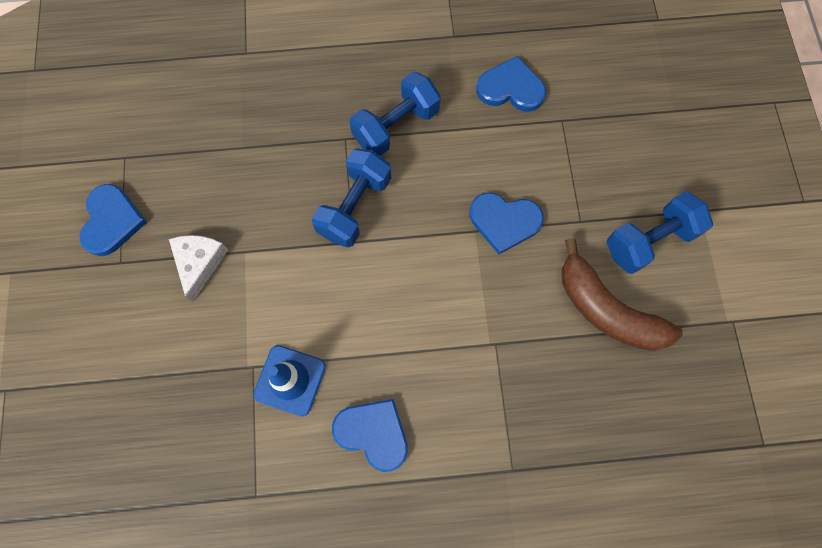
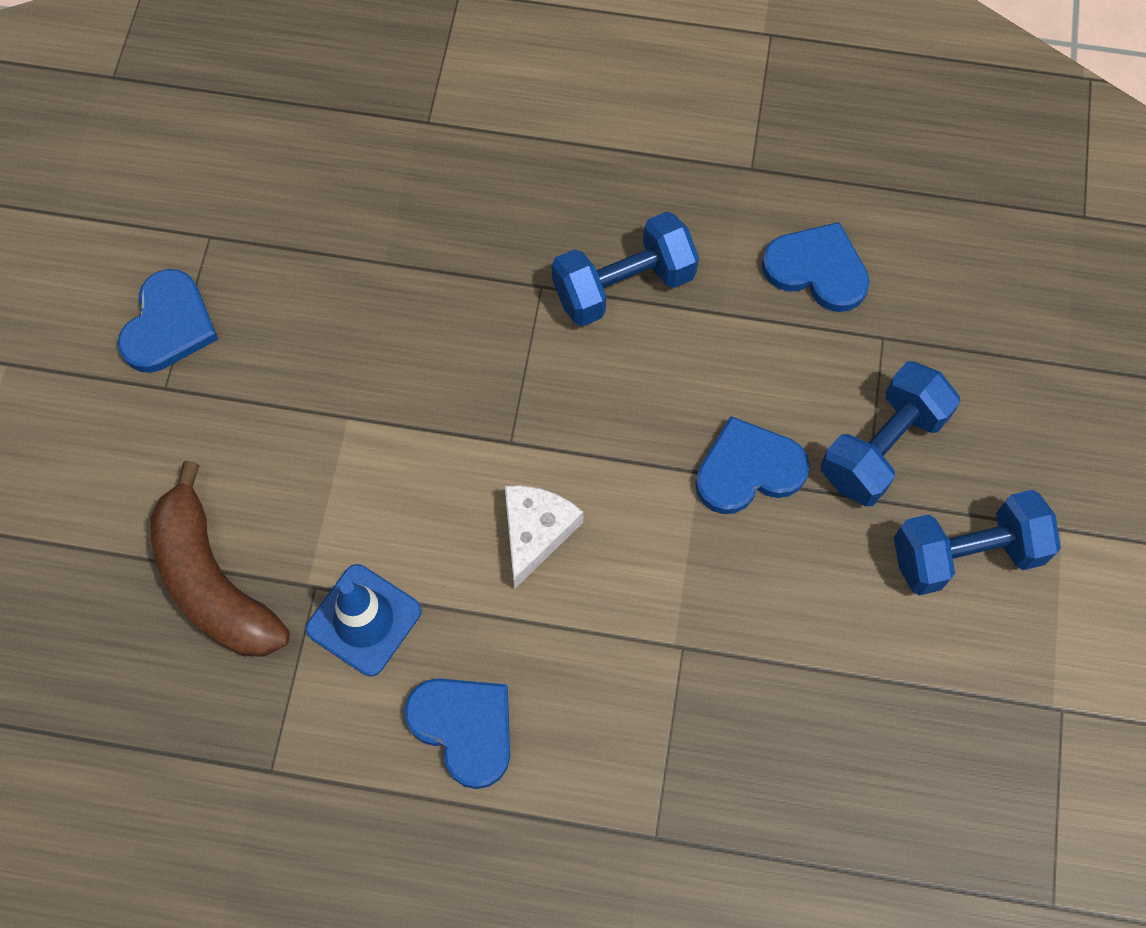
camera: 15 degrees right, 5 degrees down
white cheese [169,235,228,302] -> white cheese moved to [505,485,583,588]
blue dumbbell [312,148,391,248] -> blue dumbbell moved to [821,361,960,506]
blue heart [469,193,544,254] -> blue heart turned 135 degrees clockwise [695,416,810,514]
brown banana [562,238,683,351] -> brown banana moved to [150,461,290,656]

